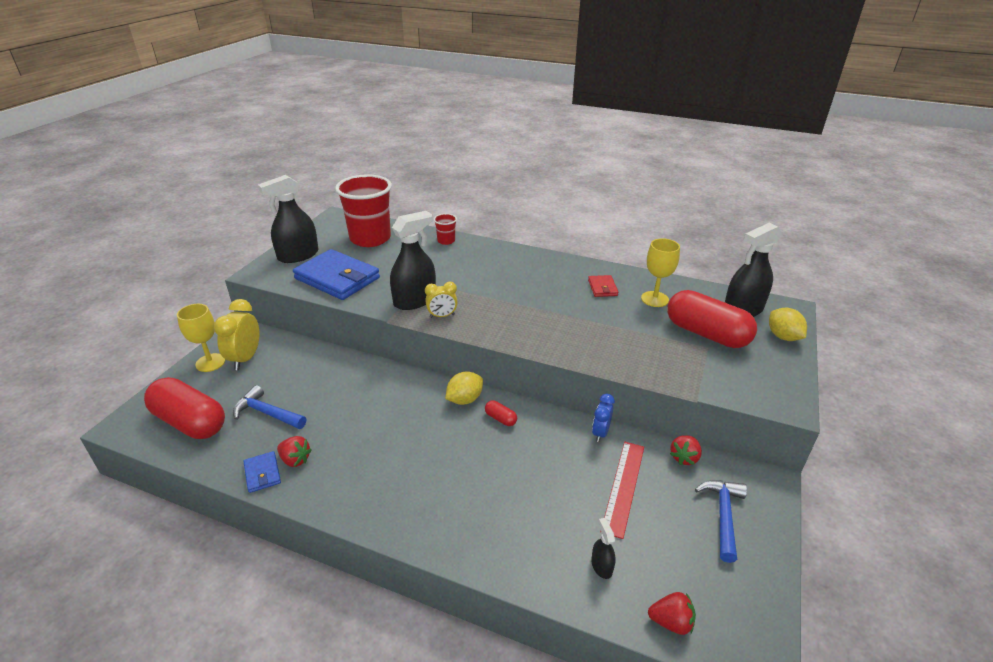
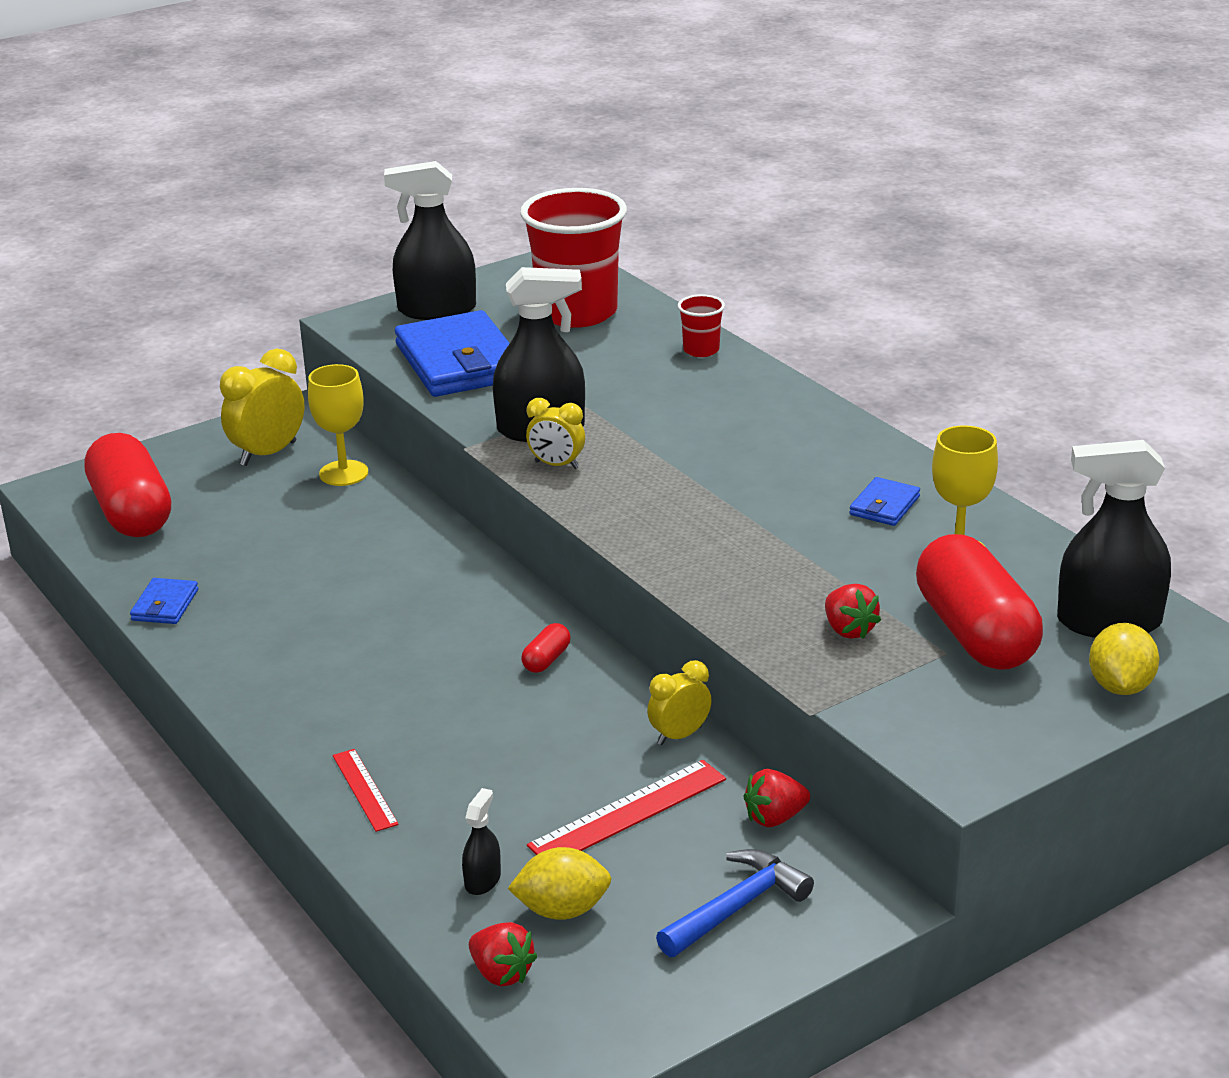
camera: 35 degrees right, 5 degrees down
yellow goblet [177,304,225,372] -> yellow goblet moved to [308,364,368,486]
blue hammer [233,385,306,429] -> none
red strawberry [277,436,312,467] -> red strawberry moved to [825,584,881,639]
yellow lemon [445,371,483,405] -> yellow lemon moved to [508,847,612,920]
red capsule [485,400,517,426] -> red capsule turned 45 degrees clockwise [521,623,571,673]
red wallet [588,275,618,297] -> blue wallet [849,477,920,526]
blue clock [592,394,615,442] -> yellow clock [647,660,712,745]
none -> red ruler [333,749,399,832]

